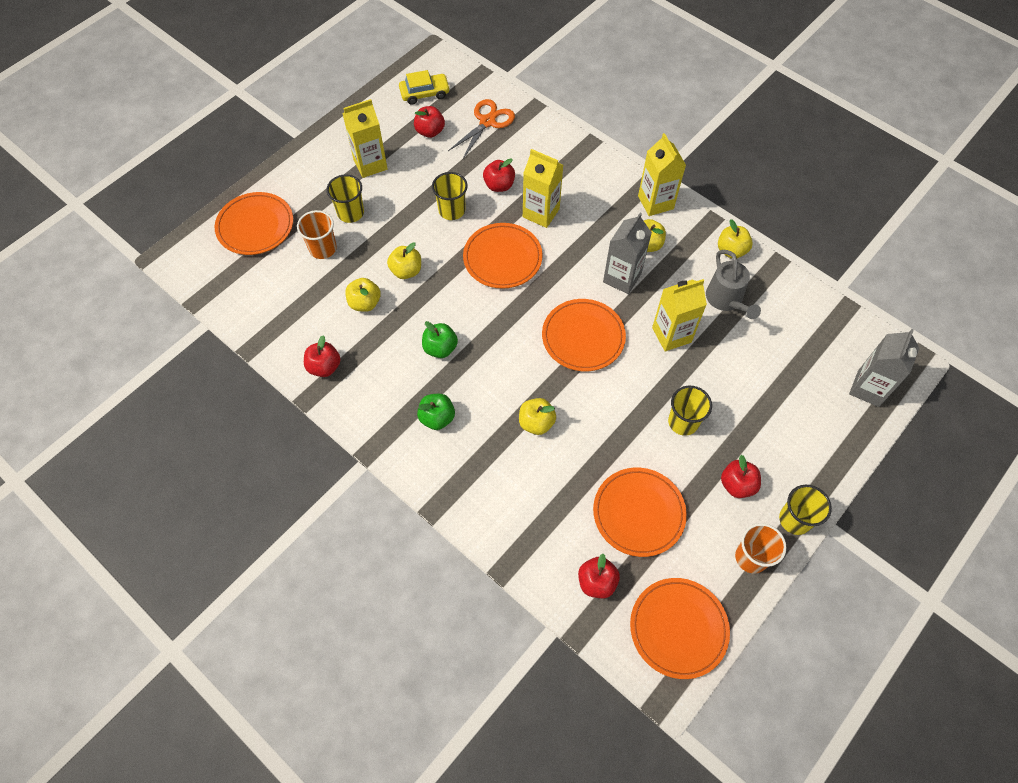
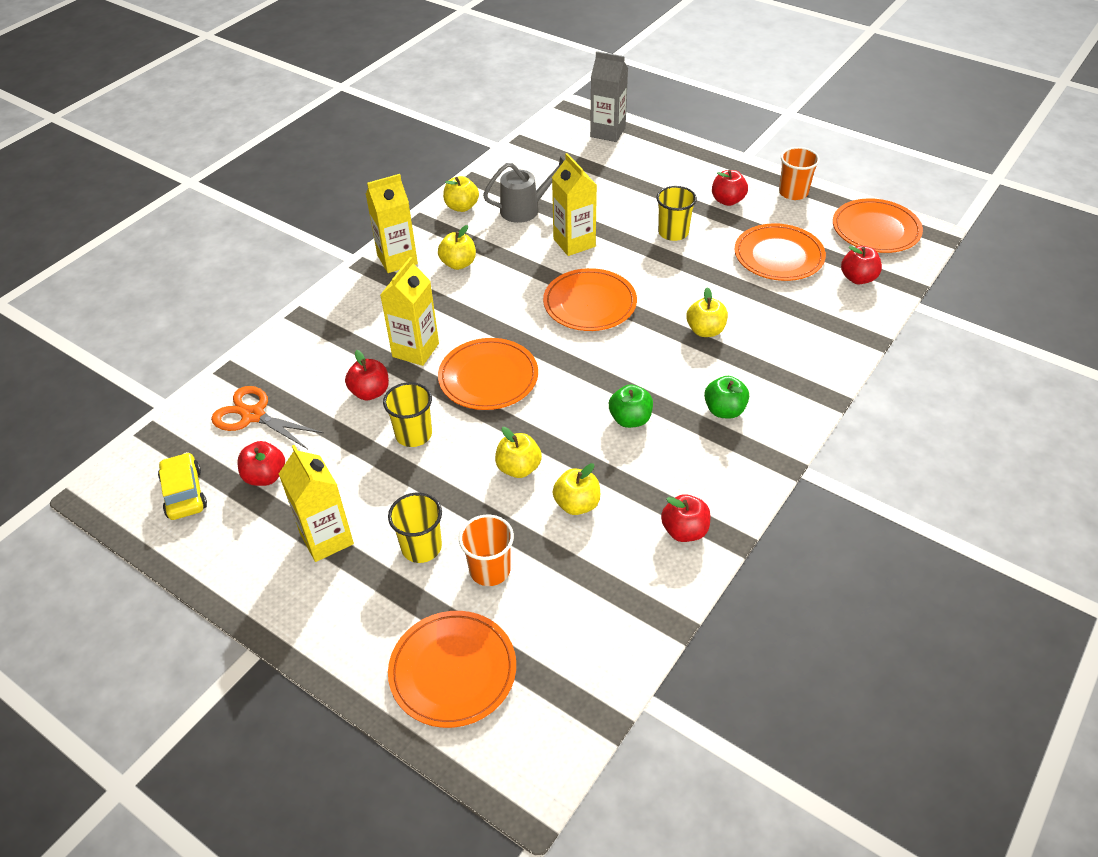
camera: 95 degrees left, 15 degrees down
grey carton [603,213,652,294] -> none
yellow cup [779,485,832,535] -> none

